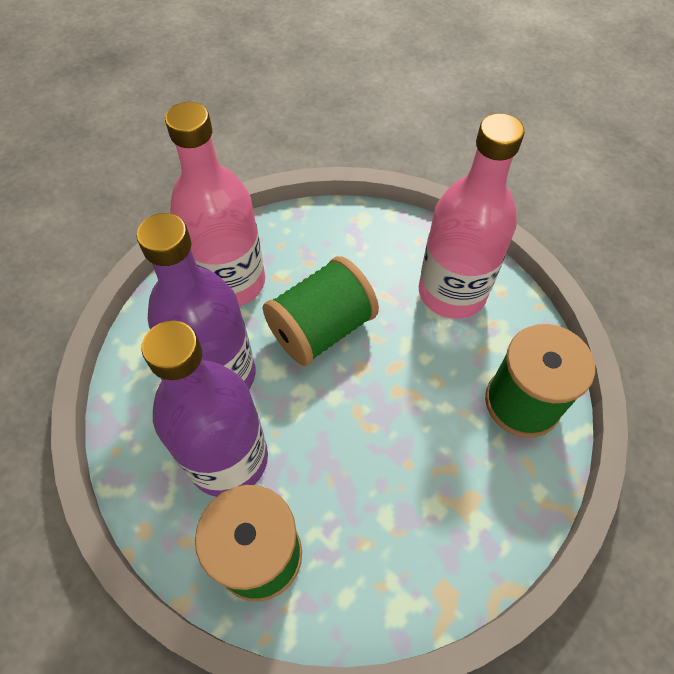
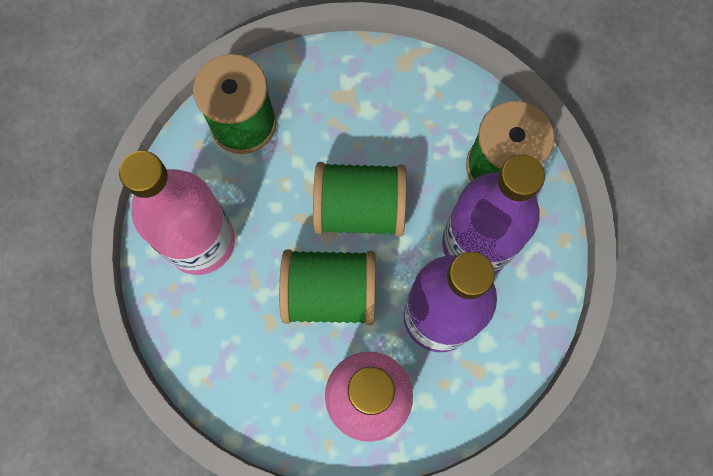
camera: 140 degrees left, 15 degrees up
none -> green spool [313,162,407,236]

